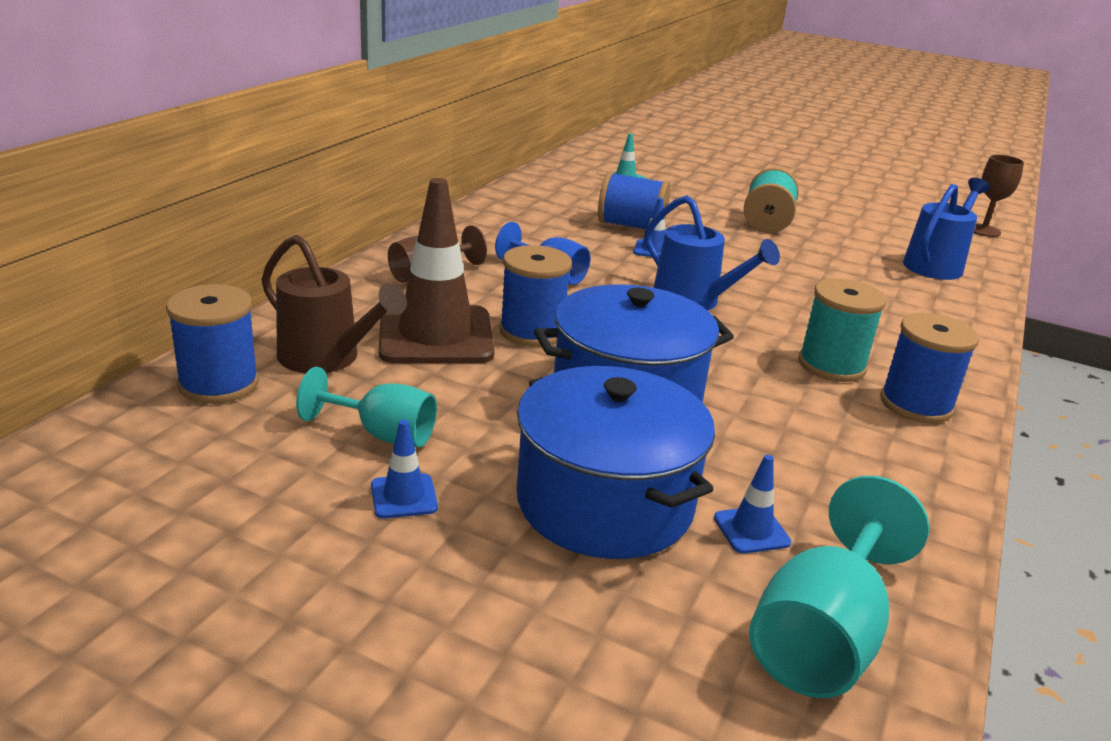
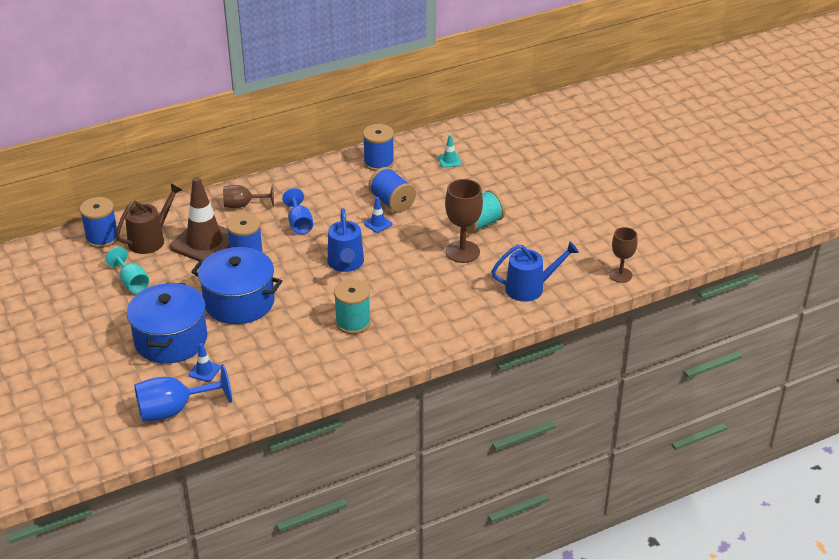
camera: 40 degrees right, 10 degrees up
brown watering can [261,235,407,373] -> brown watering can turned 120 degrees counterclockwise [115,183,182,254]
blue traffic cone [371,420,438,518] -> none
turquoise goblet [749,476,929,698] -> blue goblet [134,364,232,422]
blue spool [880,313,979,423] -> blue spool moved to [363,124,394,171]
none -> brown goblet [445,179,483,263]

